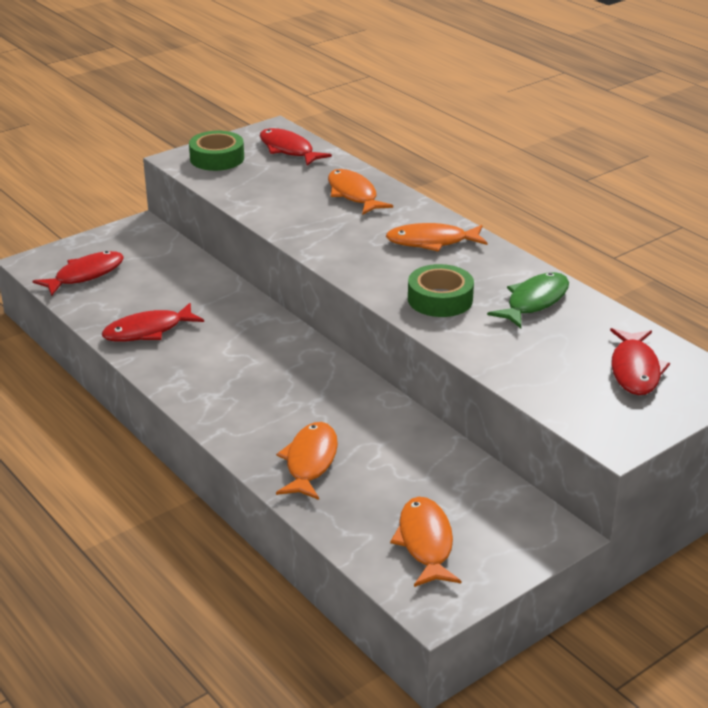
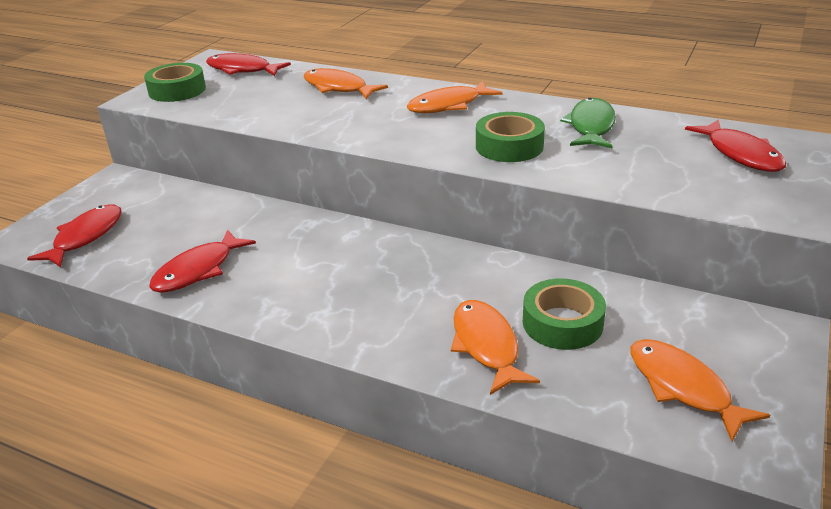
camera: 25 degrees left, 0 degrees up
none -> green tape [523,278,606,350]

